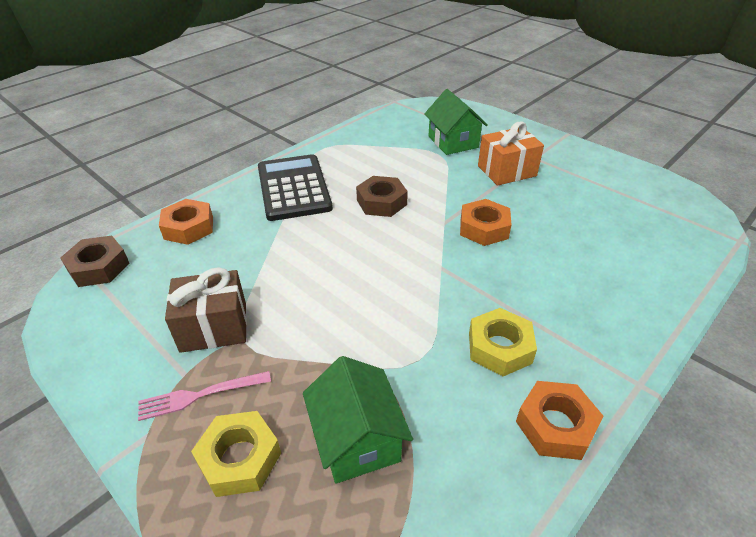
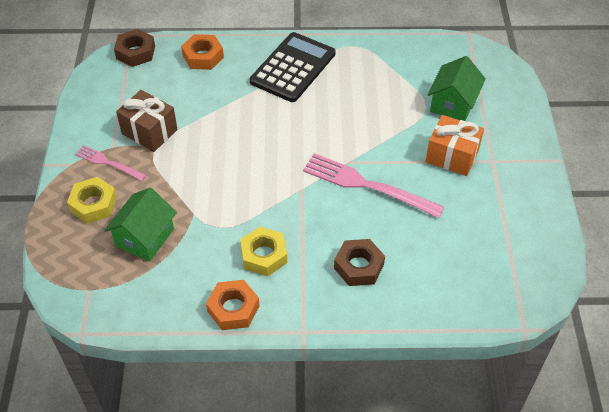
camera: 45 degrees right, 10 degrees up
brown nut [356,176,408,217] -> brown nut moved to [334,239,385,286]
orange nut [460,199,511,246] -> pink fork [303,153,444,218]

